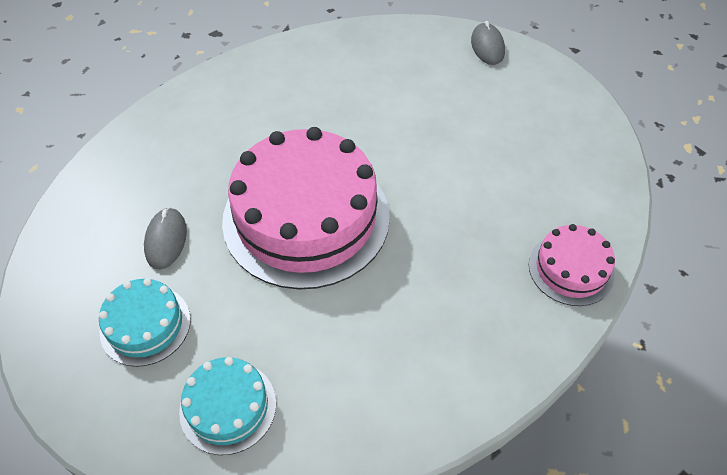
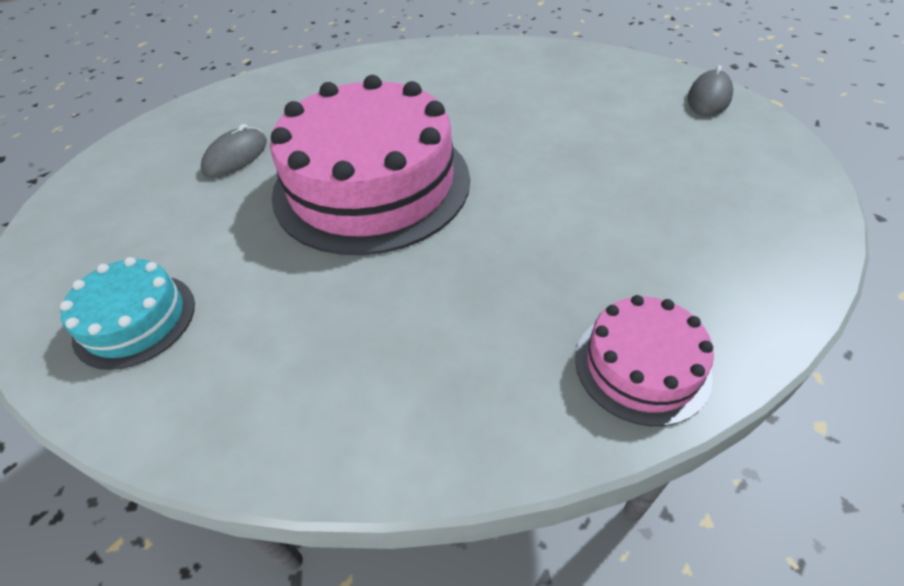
camera: 35 degrees right, 5 degrees down
turquoise cake [99,278,191,367] -> none

